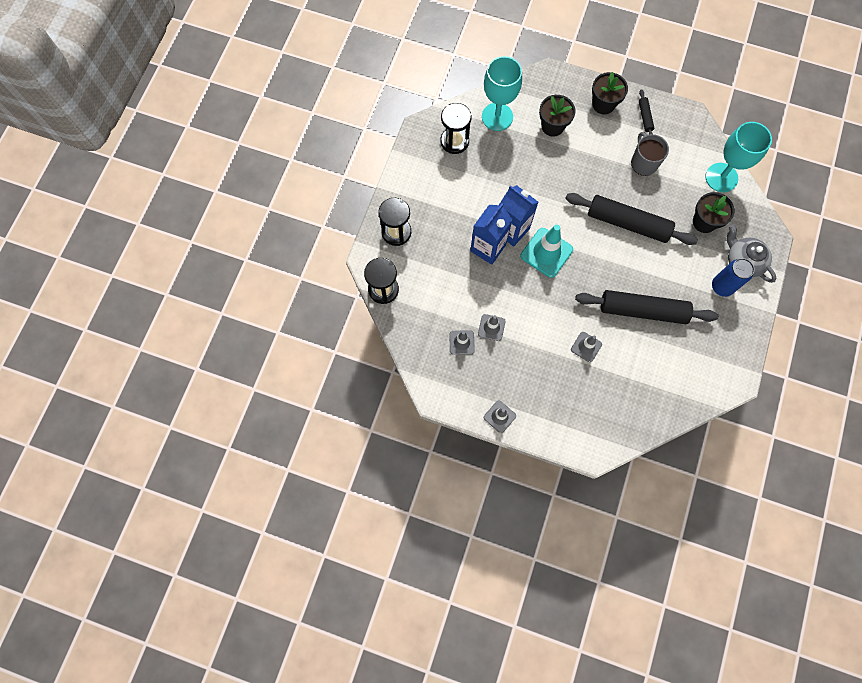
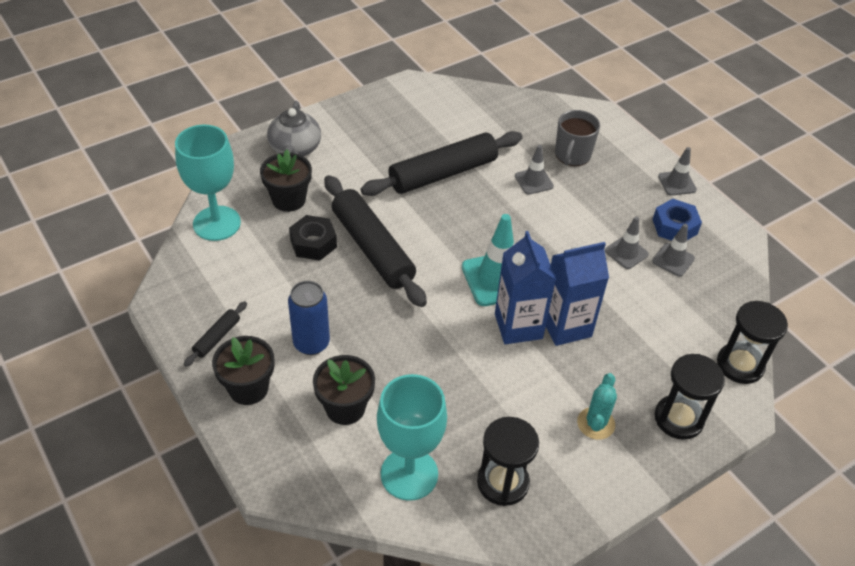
camera: 145 degrees left, 25 degrees down
black rolling pin [575,290,718,324] -> black rolling pin turned 75 degrees counterclockwise [361,131,522,196]
grey mug [631,132,669,176] -> grey mug moved to [555,110,600,166]
blue can [712,258,754,297] -> blue can moved to [288,281,330,355]
none -> black nut [289,215,337,261]
none -> turquoise cactus [577,373,617,440]
none -> blue nut [652,199,702,241]

